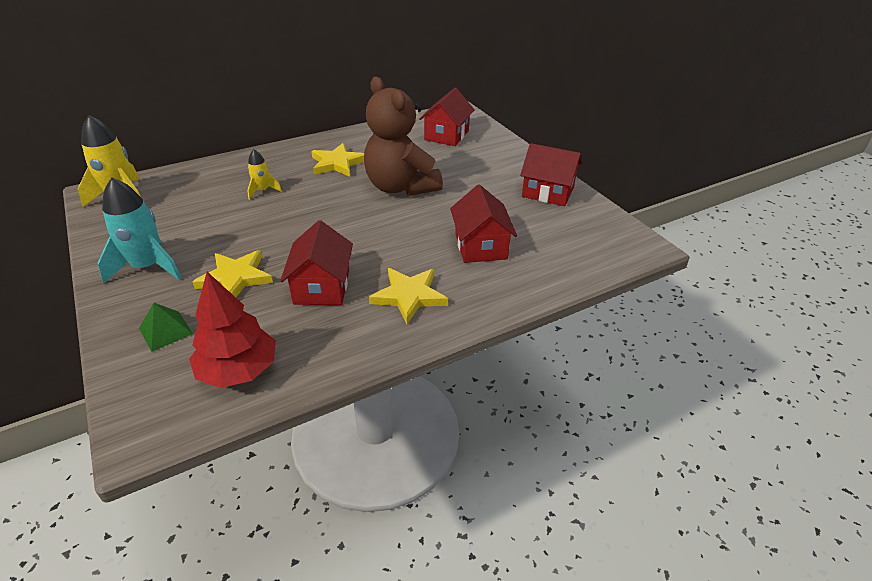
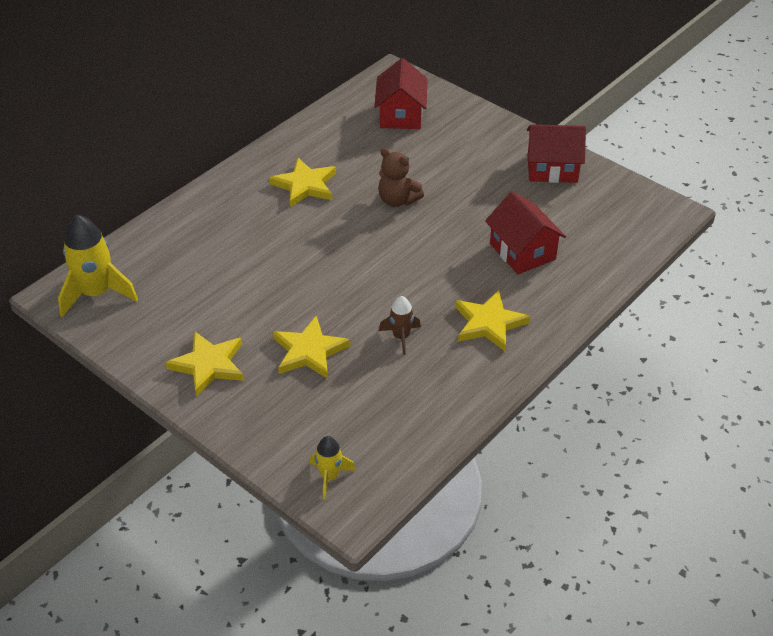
camera: 20 degrees left, 5 degrees up
turquoise rocket [98,178,181,284] -> yellow star [165,332,244,397]
green pyramid [139,303,193,352] -> none
red tree [189,272,276,388] -> none
yellow rocket [247,149,282,200] -> yellow rocket moved to [310,436,356,499]
red house [280,220,353,305] -> brown rocket [379,296,421,355]
brown teddy bear [364,77,443,196] -> brown teddy bear [378,148,424,207], size x0.52

